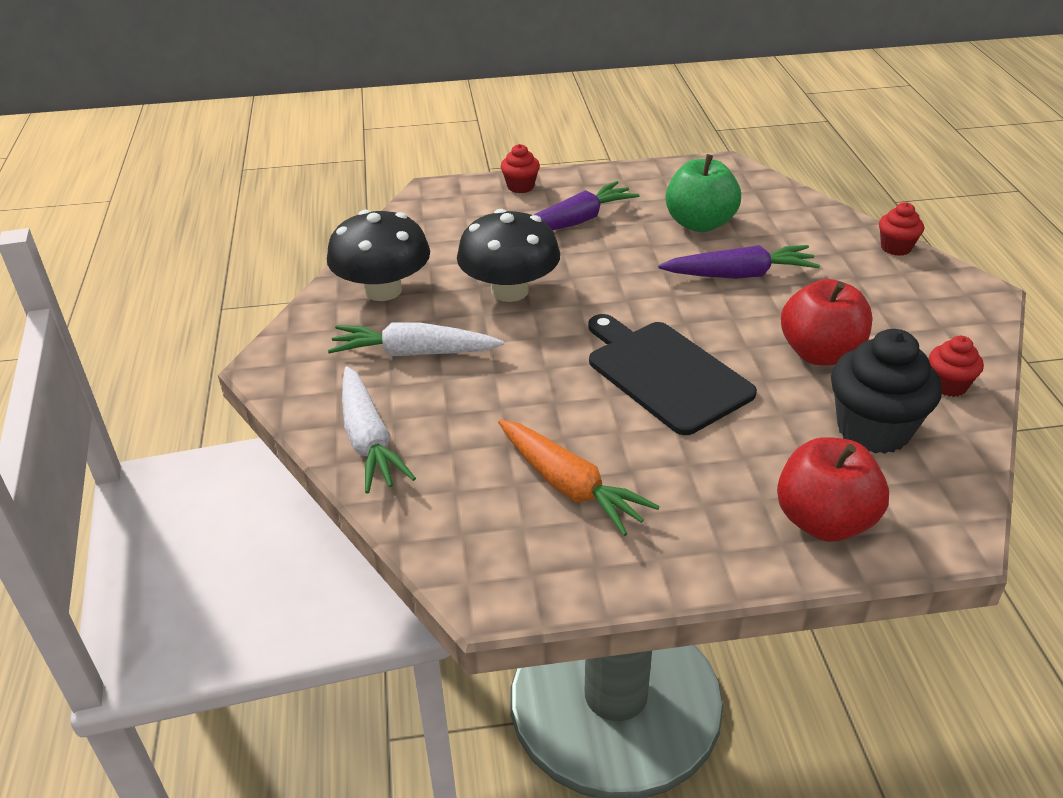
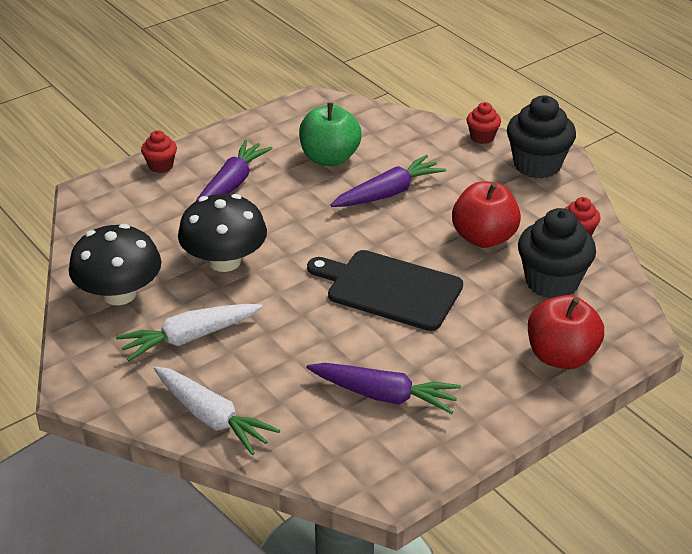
camera: 30 degrees left, 0 degrees up
orange carrot [498,420,660,536] -> purple carrot [307,363,461,414]
none -> black cupcake [507,95,576,179]

